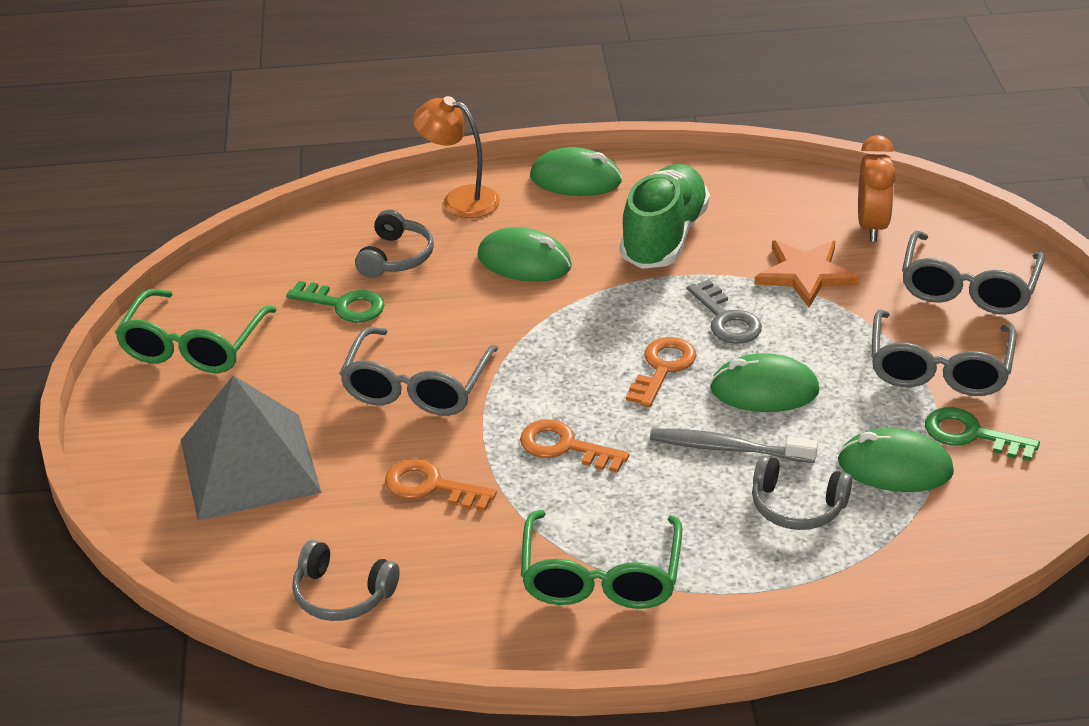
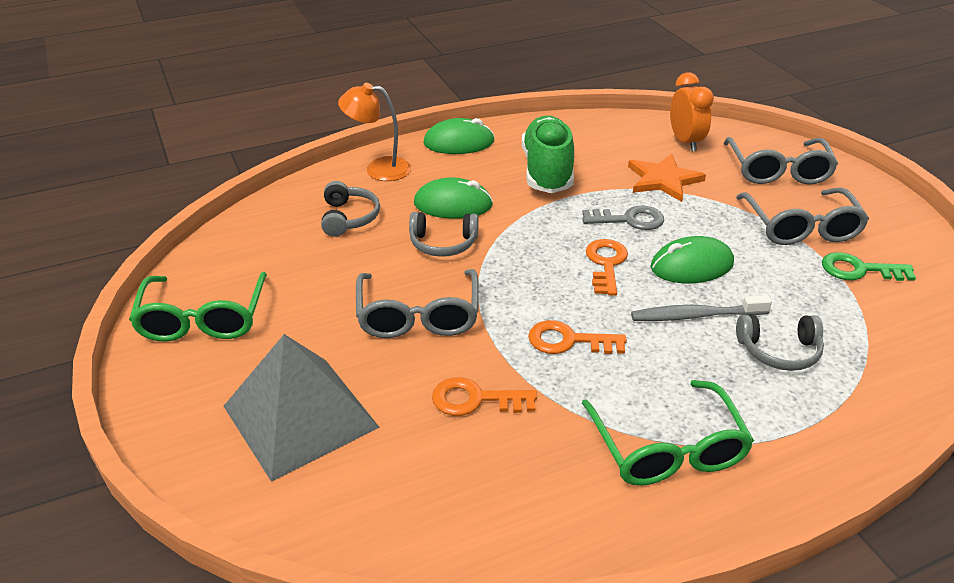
camera: 20 degrees left, 0 degrees up
green key [286,281,385,323] -> none
grey headphones [292,540,400,621] -> grey headphones moved to [409,212,479,257]
grey key [687,279,762,344] -> grey key turned 45 degrees counterclockwise [582,206,664,230]
green mouse [838,428,954,492] -> none

